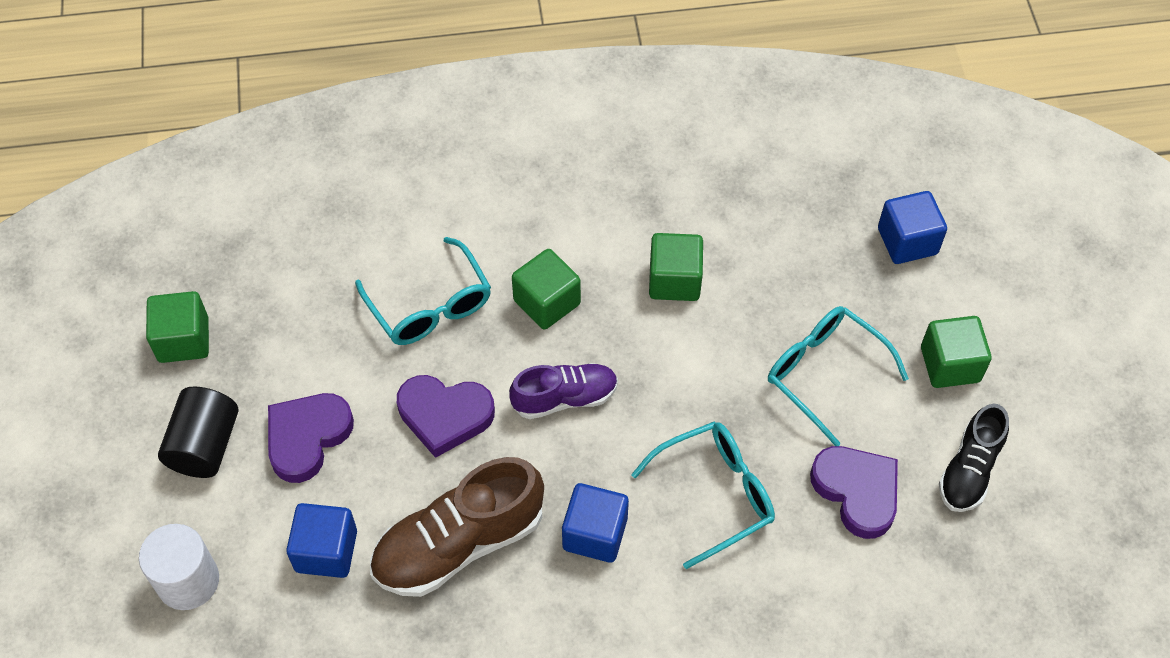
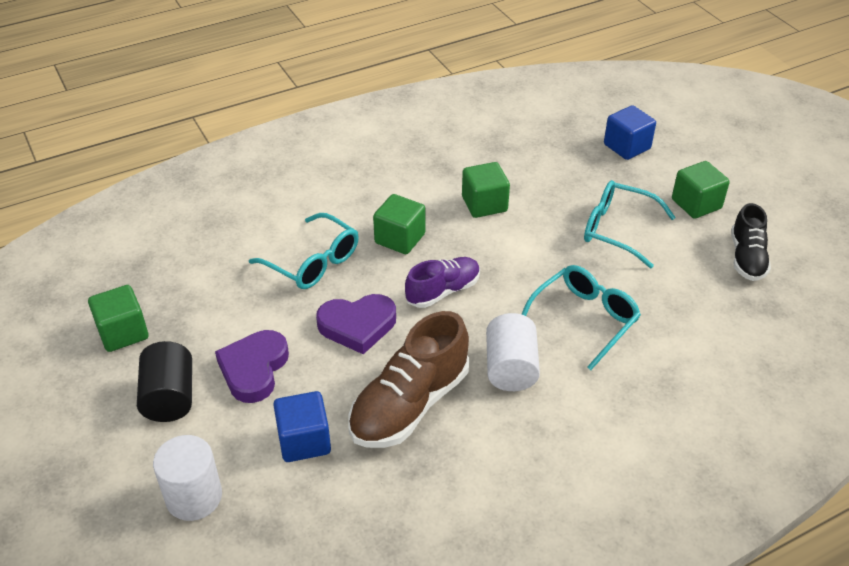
camera: 20 degrees left, 15 degrees down
blue cube [562,483,629,563] -> white cylinder [486,313,540,391]
purple heart [810,446,898,539] -> none

